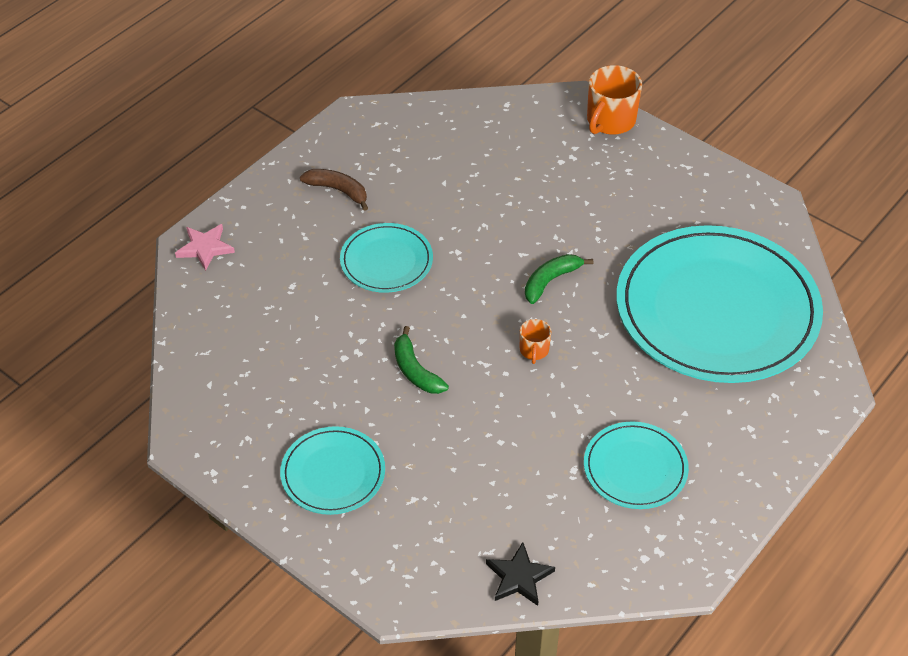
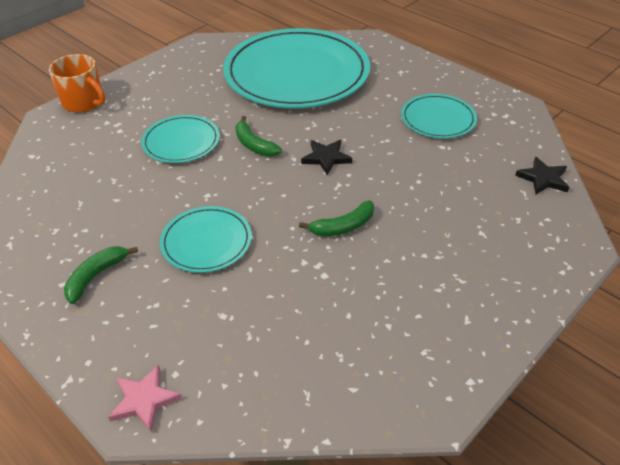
camera: 85 degrees left, 5 degrees down
turquoise plate [280,426,385,515] -> turquoise plate moved to [141,115,220,163]
brown banana [300,169,368,211] -> green banana [64,246,138,304]
orange mug [520,319,551,364] -> black star [301,140,352,175]

